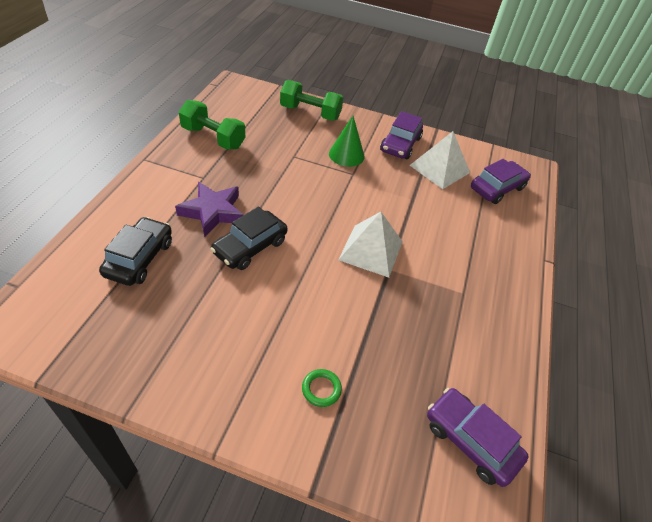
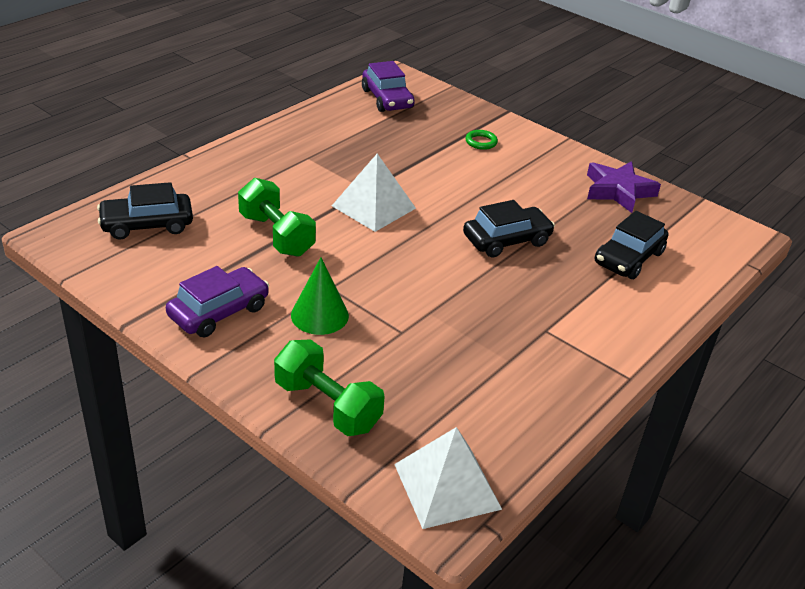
camera: 155 degrees left, 10 degrees down
purple star [175,182,243,237] -> purple star moved to [587,161,661,213]
green dumbbell [179,100,245,150] -> green dumbbell moved to [238,178,316,257]
white pyramid [410,131,470,189] -> white pyramid moved to [394,427,502,529]
purple car [471,159,531,204] -> black car [97,182,193,240]

